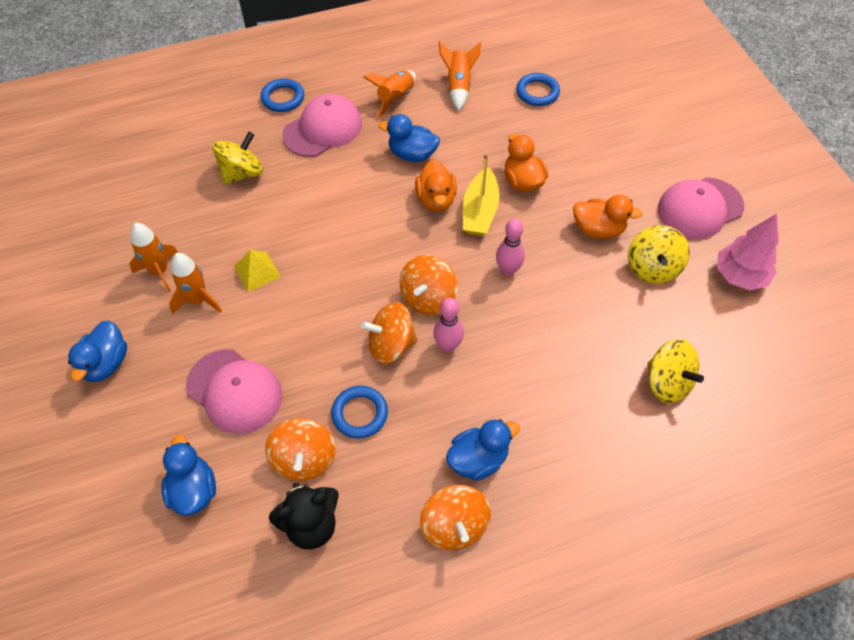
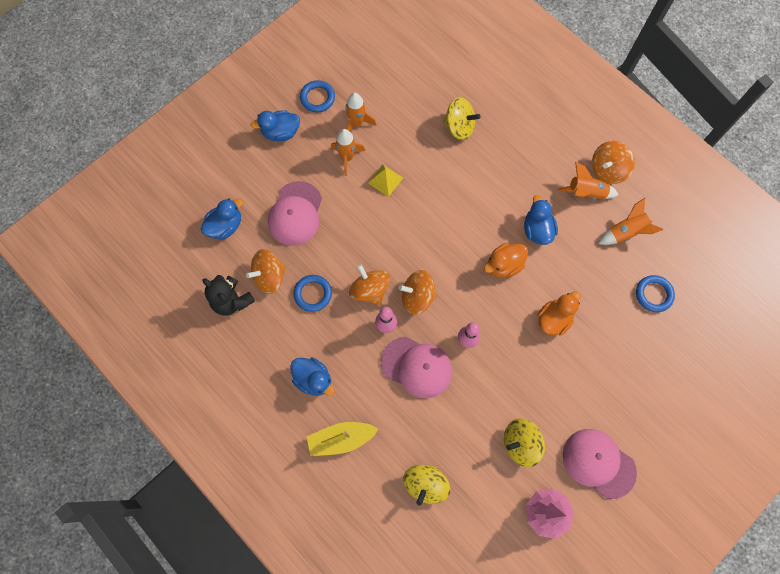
camera: 65 degrees right, 15 degrees up
blue ring [260,78,304,112] -> blue ring moved to [300,80,335,113]
pink cap [282,94,362,157] -> pink cap moved to [381,336,452,398]
orange spinning top [420,485,491,550] -> orange spinning top moved to [592,141,635,184]
yellow boat [463,153,500,236] -> yellow boat moved to [306,422,378,456]
orange duck [573,195,643,239] -> none

